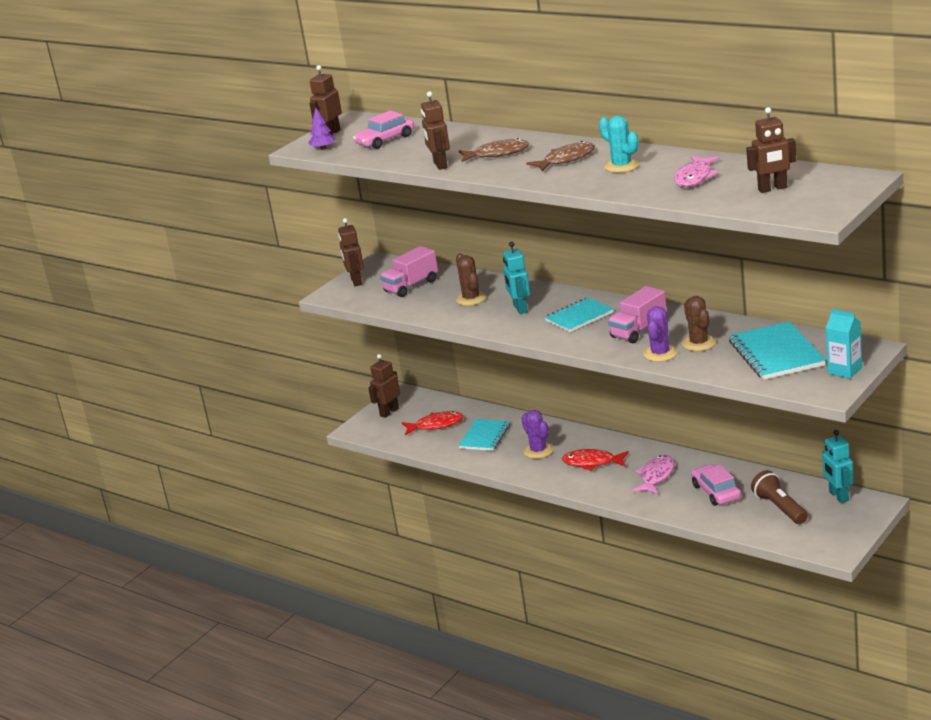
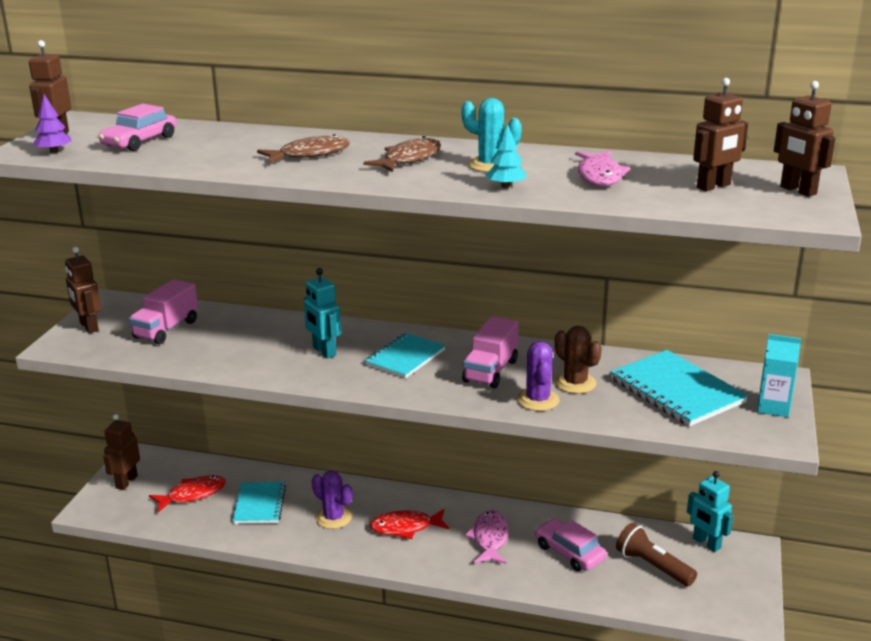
camera: 25 degrees left, 0 degrees up
brown robot [421,91,450,170] -> brown robot moved to [774,81,835,197]
brown cactus [456,253,487,306] -> none
none -> turquoise tree [485,124,526,188]

